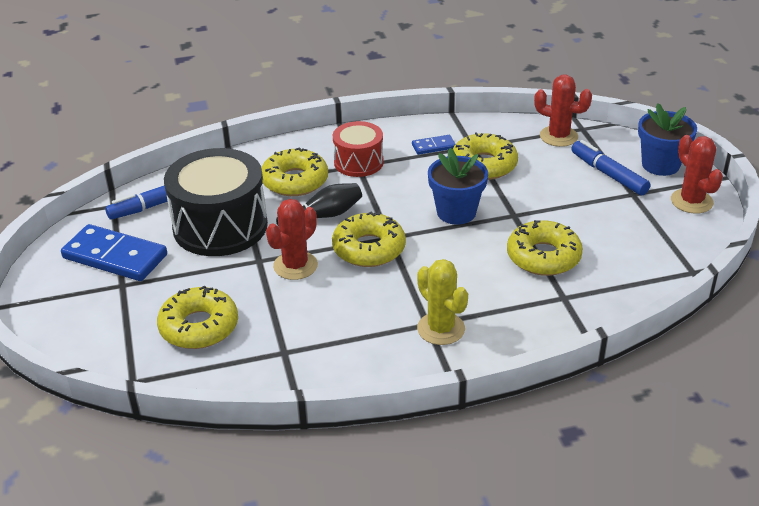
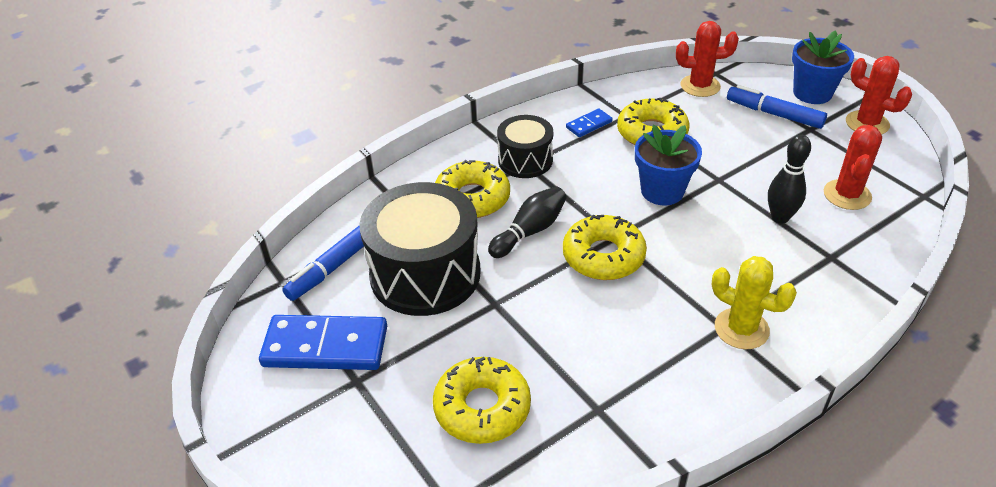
camera: 20 degrees left, 5 degrees up
red cactus [266,199,318,280] -> red cactus moved to [824,125,882,210]
red drum [333,121,384,177] -> black drum [497,115,553,178]
yellow donut [507,220,583,276] -> black bowling pin [768,134,811,224]

